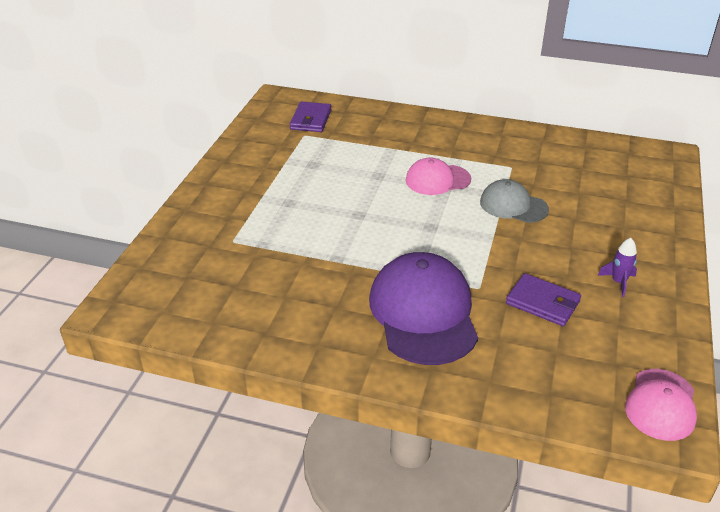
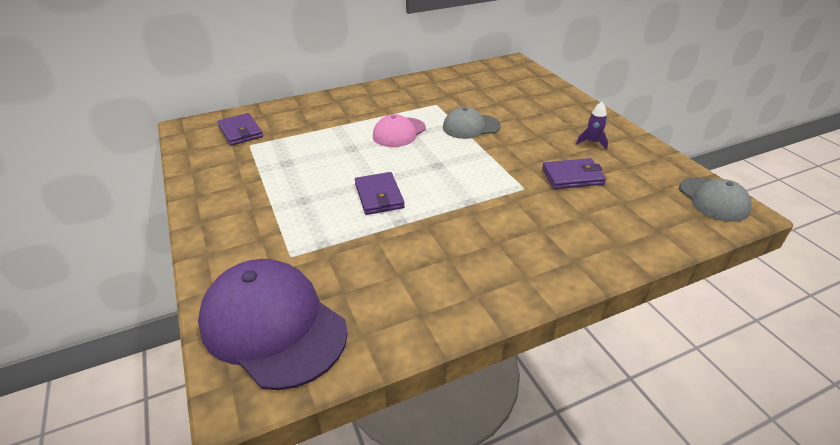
camera: 40 degrees left, 0 degrees up
purple cap [369,252,478,365] -> purple cap moved to [198,259,348,390]
pink cap [625,369,697,441] -> grey cap [679,177,752,222]
none -> purple wallet [355,172,405,215]

